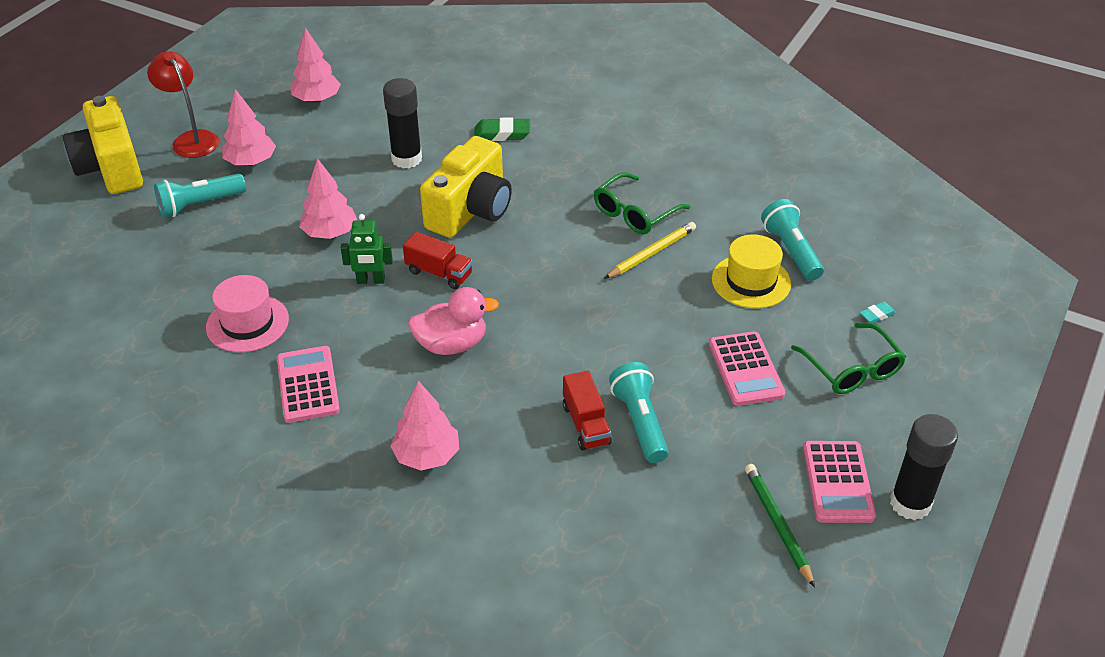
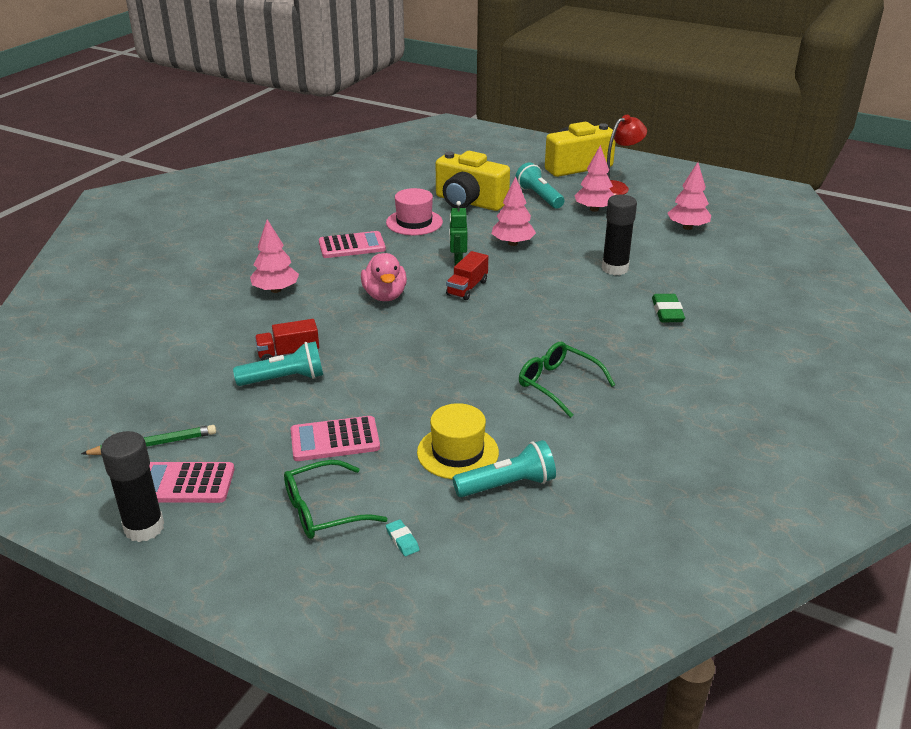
camera: 90 degrees right, 10 degrees down
yellow camera [420,136,512,238] -> yellow camera moved to [436,151,510,211]
yellow pencil [604,222,696,279] -> none

